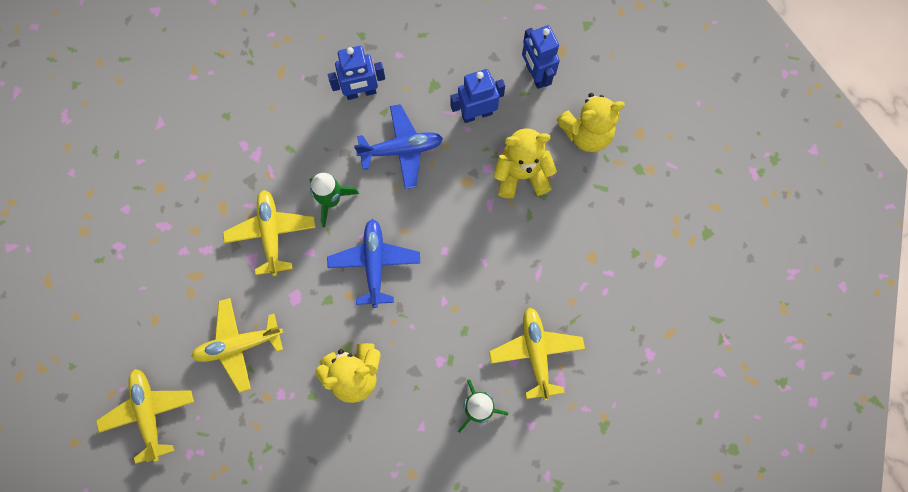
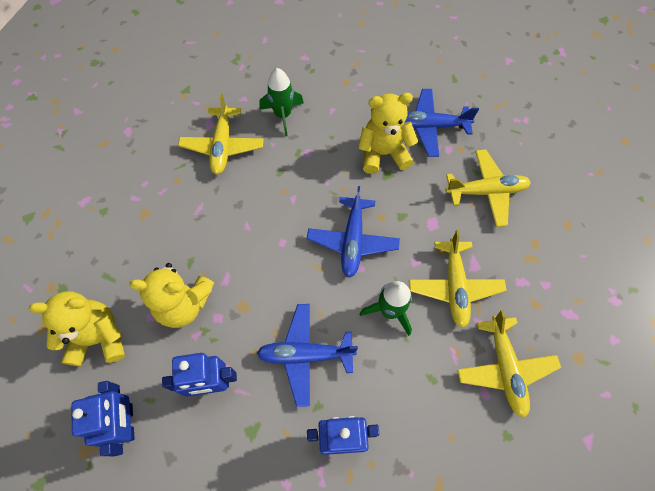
camera: 170 degrees left, 10 degrees down
yellow plane [96,369,194,464] -> yellow plane moved to [457,310,561,418]
none -> blue plane [405,89,479,157]

